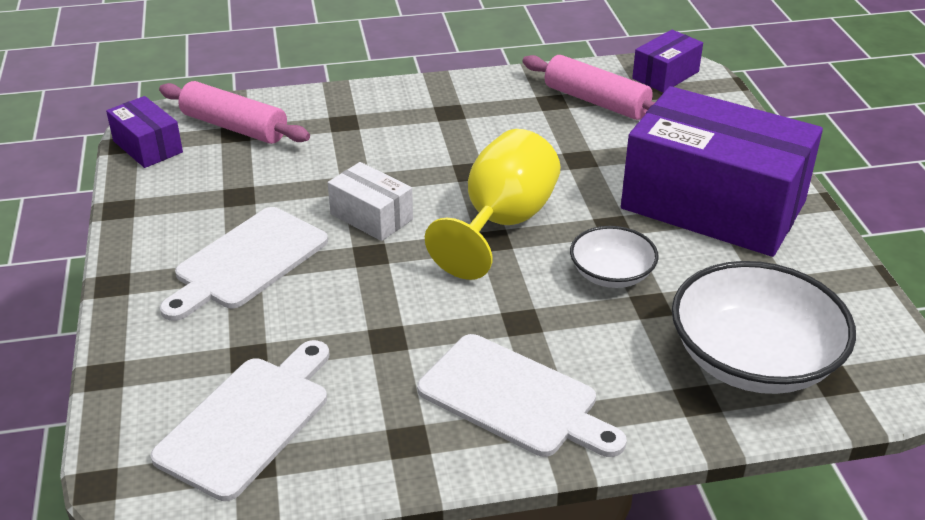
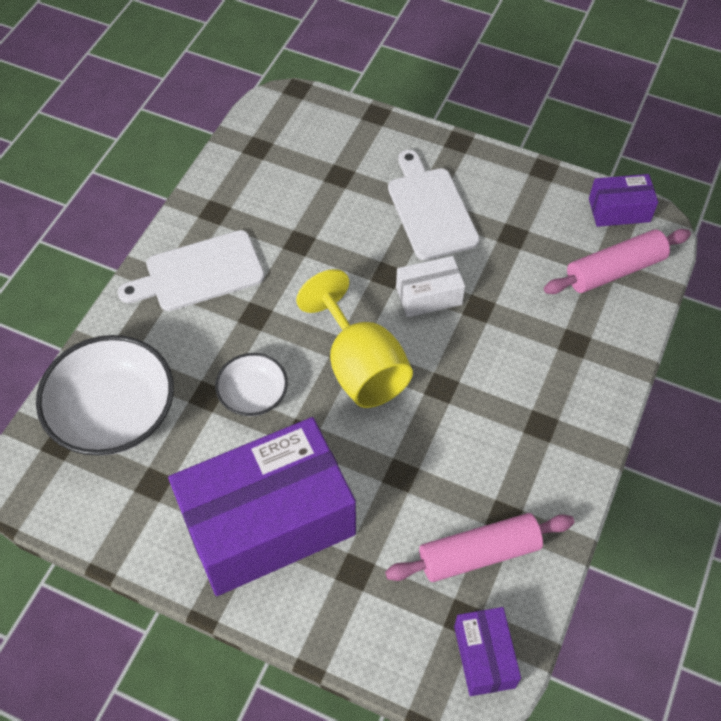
camera: 125 degrees right, 20 degrees up
white cutting board [150,340,329,501] -> none

